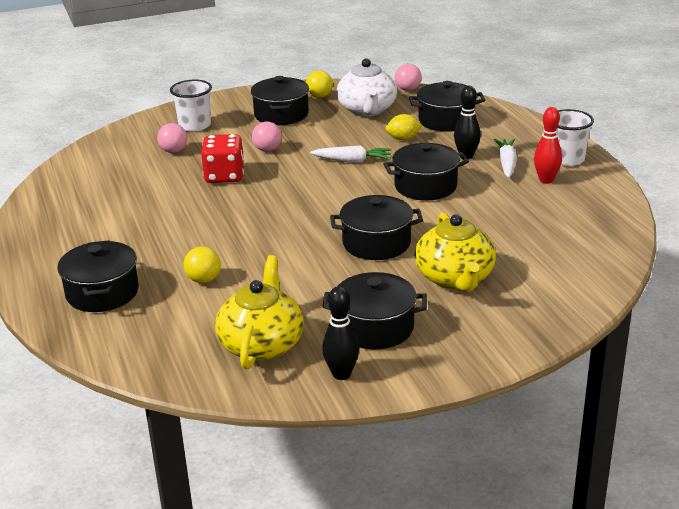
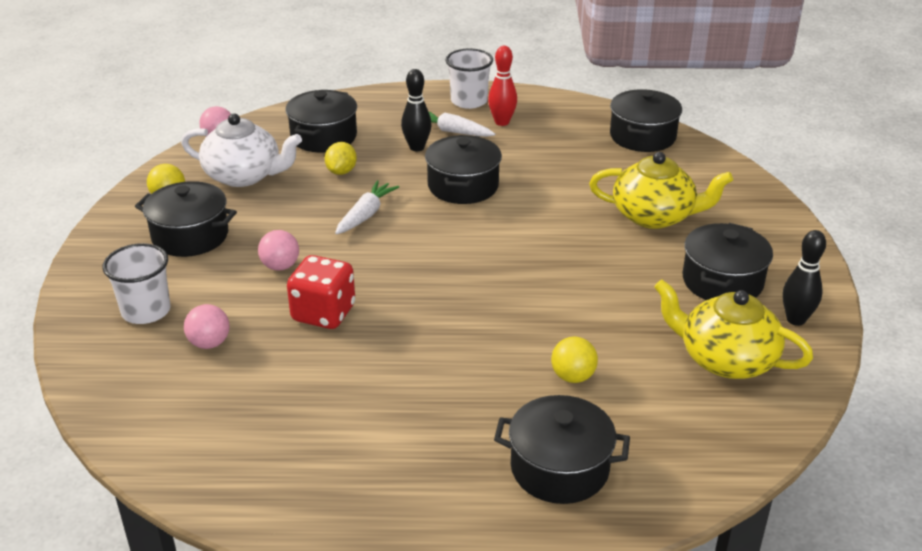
camera: 70 degrees left, 5 degrees up
black pot [330,195,423,260] -> black pot moved to [610,89,682,152]

